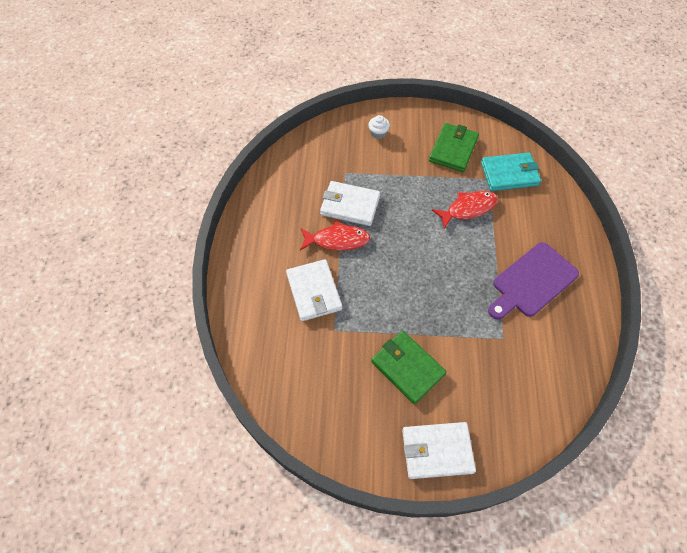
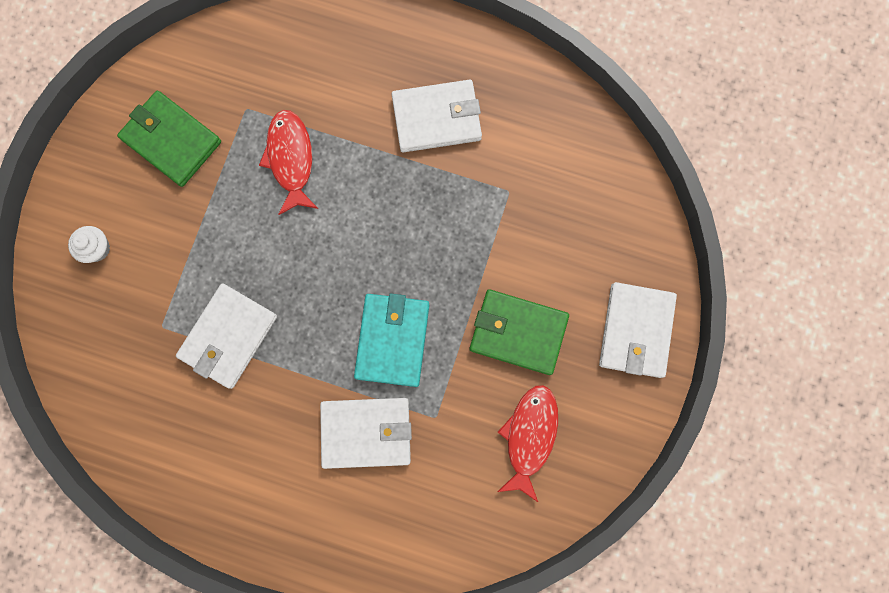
camera: 75 degrees left, 20 degrees up
red fish [300,221,370,251] -> red fish moved to [497,385,558,502]
green wallet [371,331,447,404] -> green wallet turned 45 degrees clockwise [469,289,569,375]
turquoise wallet [481,152,541,191] -> turquoise wallet moved to [354,294,429,387]
purple cutting board [488,242,579,320] -> white wallet [392,80,482,152]

